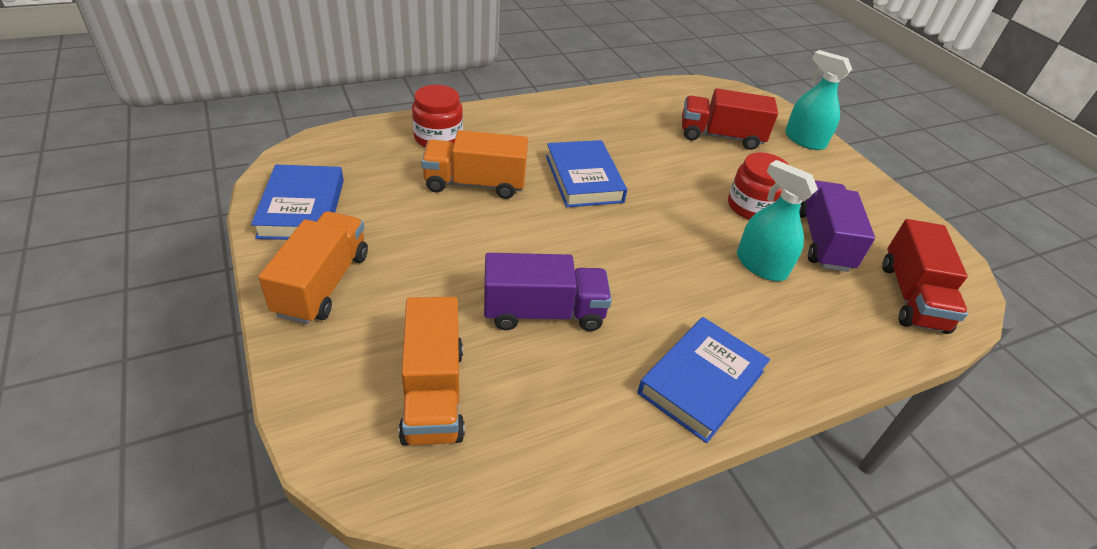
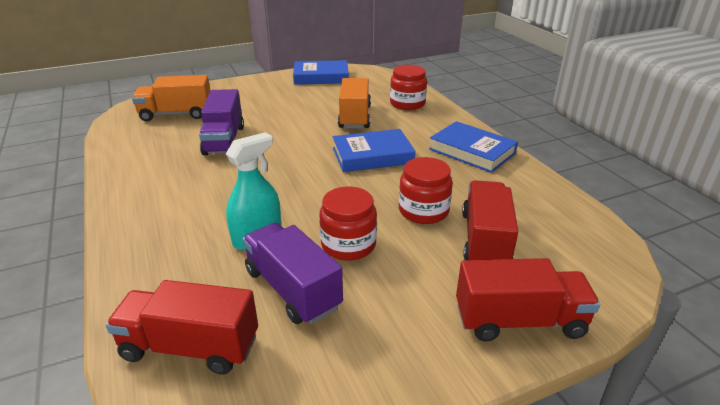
camera: 95 degrees right, 10 degrees down
orange truck [258,211,368,324] -> none
blue book [637,317,770,443] -> blue book moved to [429,121,518,173]
turquoise spray bottle [785,50,852,150] -> red truck [456,258,600,342]
purple truck [800,180,875,272] -> purple truck turned 135 degrees counterclockwise [242,223,343,324]
none -> red jar [399,157,453,224]

